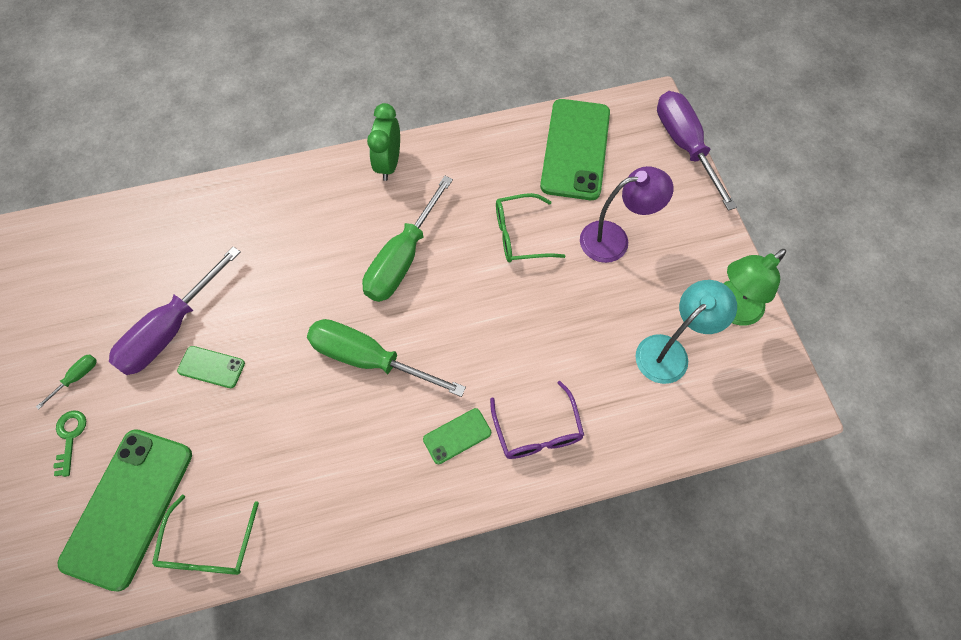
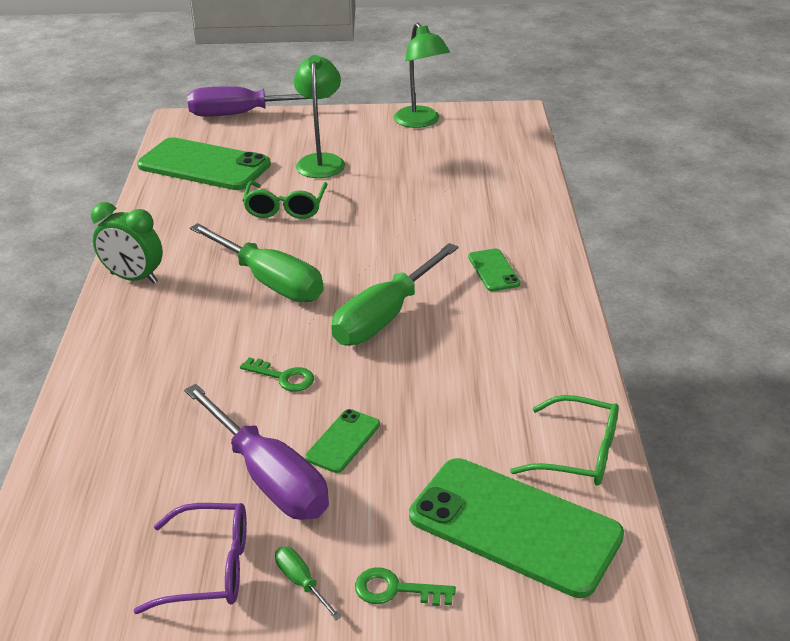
camera: 75 degrees left, 30 degrees down
purple glasses [490,381,584,459] -> purple glasses moved to [134,503,247,614]
purple lamp [580,166,674,263] -> green lamp [294,55,345,178]
turquoise lamp [635,280,737,384] -> none
none -> green key [240,357,314,392]

